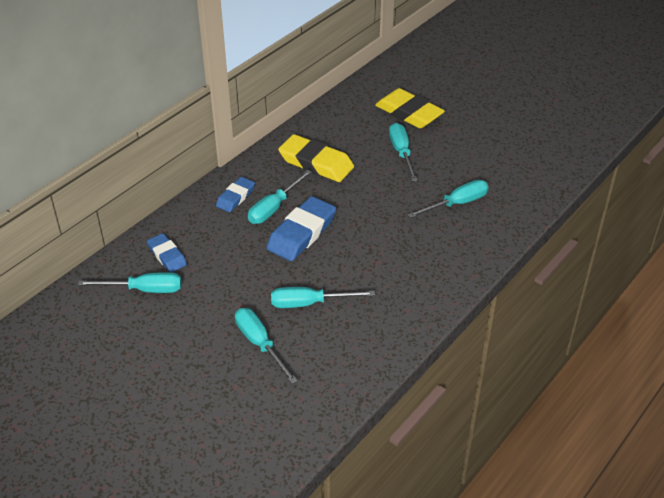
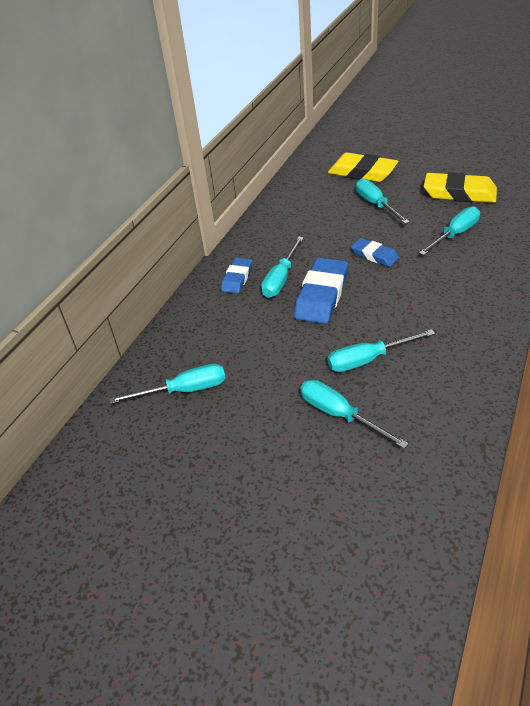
camera: 10 degrees left, 0 degrees up
blue eraser [147,233,187,273] -> blue eraser moved to [351,238,399,267]
yellow eraser [278,134,354,182] -> yellow eraser moved to [424,172,497,203]

